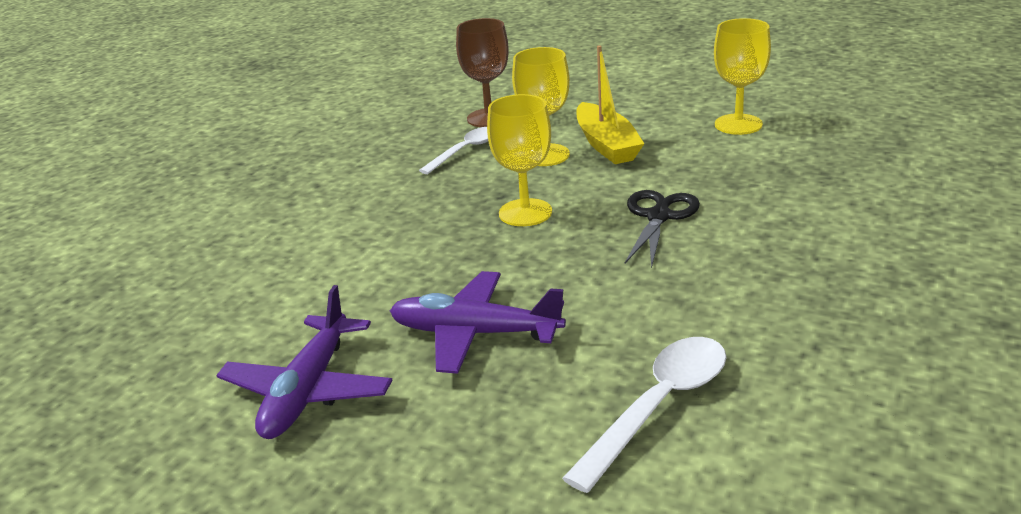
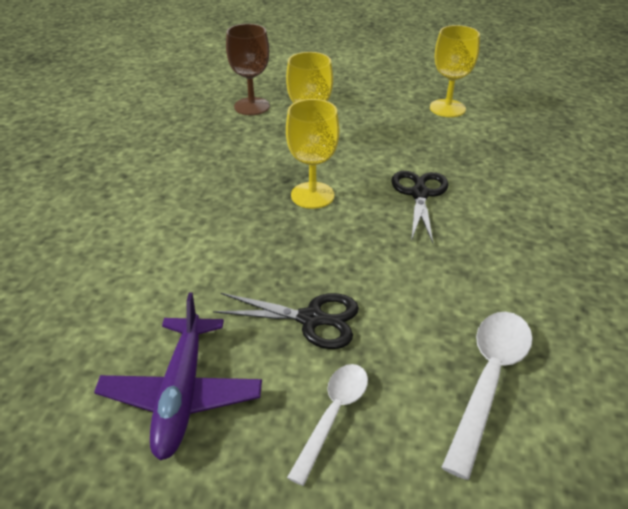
camera: 15 degrees left, 10 degrees up
purple plane [390,271,566,374] -> black scissors [213,293,359,349]
white spoon [419,127,488,174] -> white spoon moved to [287,364,368,486]
yellow boat [576,45,644,164] -> none

